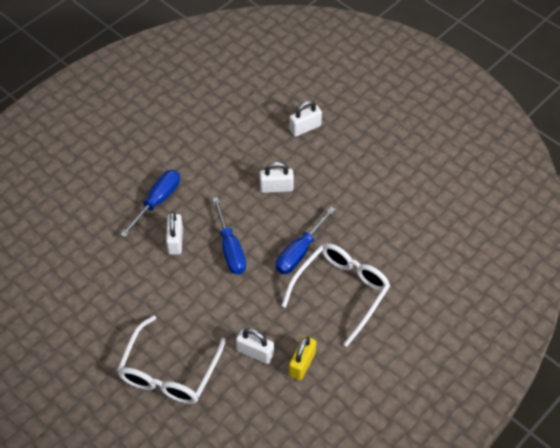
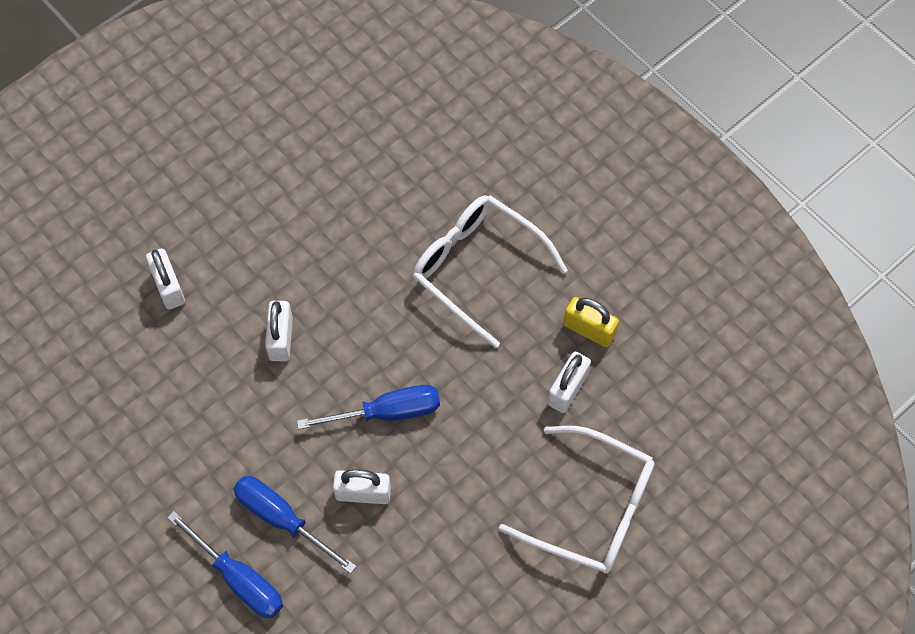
camera: 85 degrees left, 10 degrees up
blue screwdriver [276,207,336,274] -> blue screwdriver moved to [167,511,283,619]

